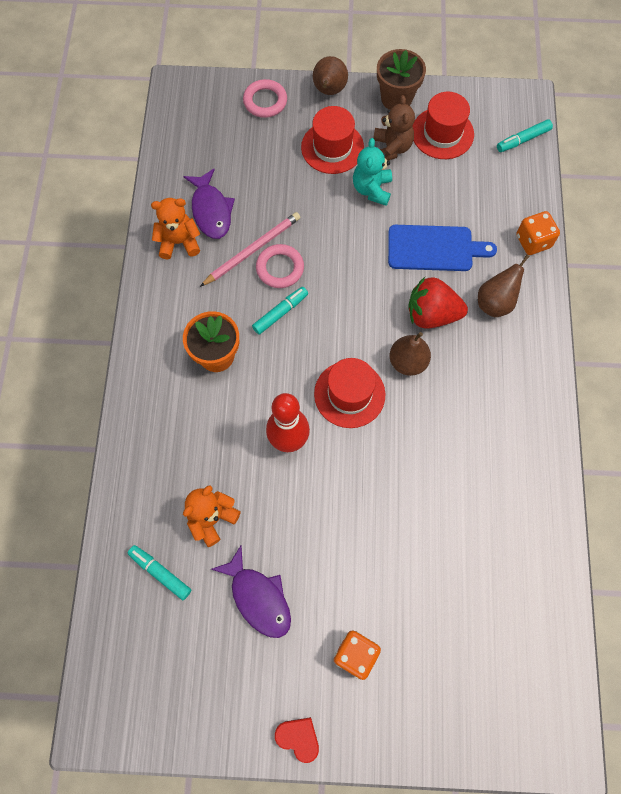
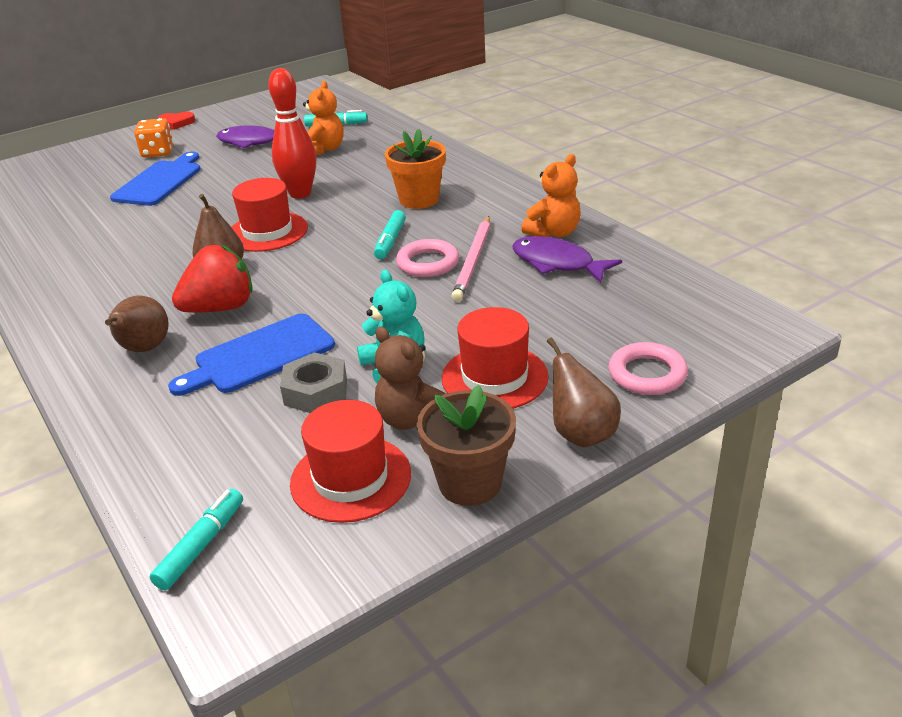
camera: 145 degrees right, 35 degrees down
orange dice [516,211,560,255] -> none
none -> blue cutting board [110,152,201,206]
none -> grey nut [280,352,347,413]

